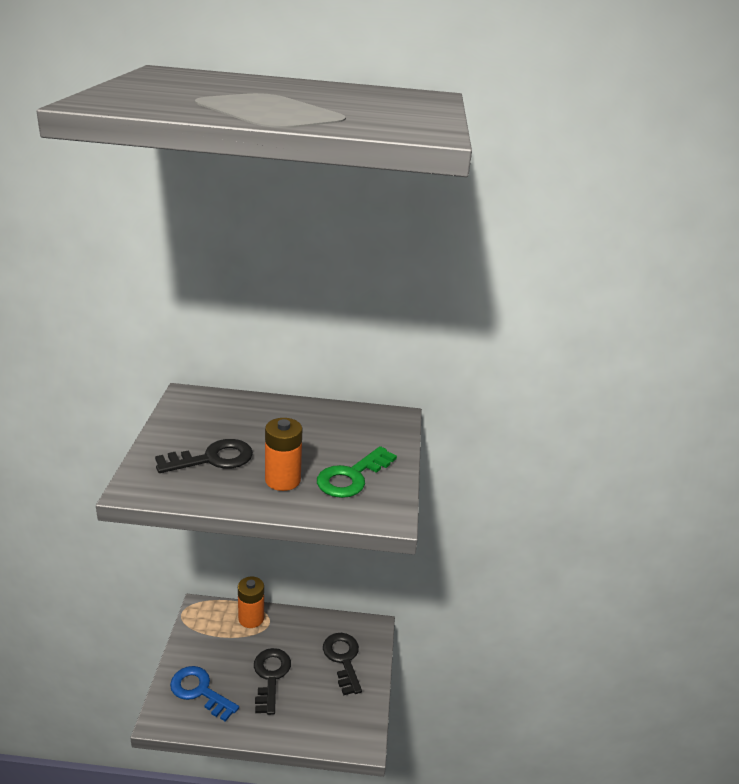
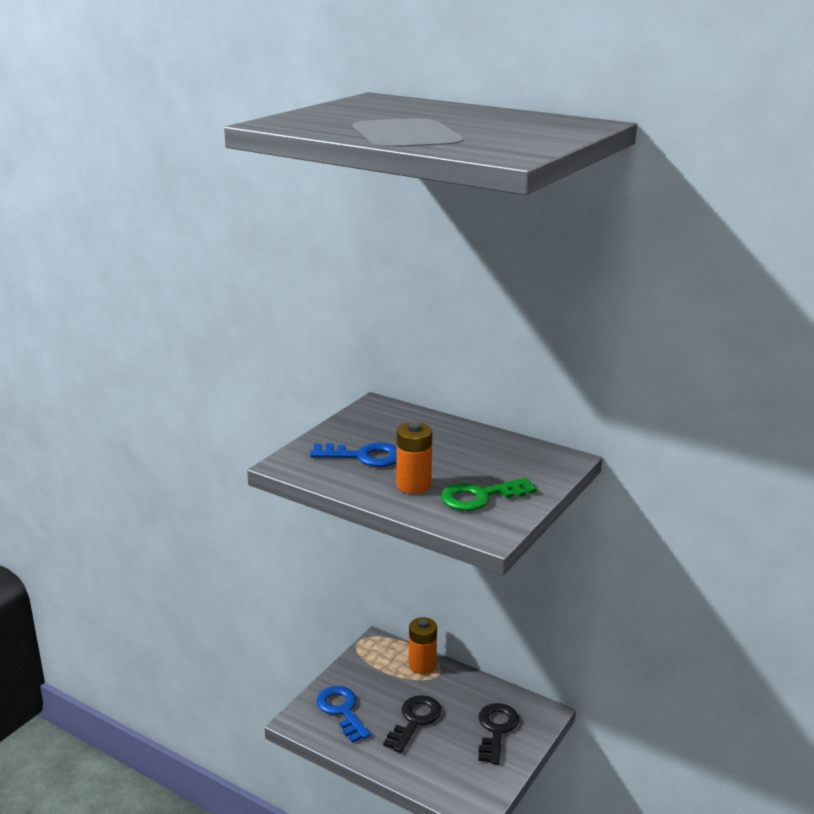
camera: 30 degrees right, 5 degrees down
black key [155,439,253,473] -> blue key [310,443,397,467]

